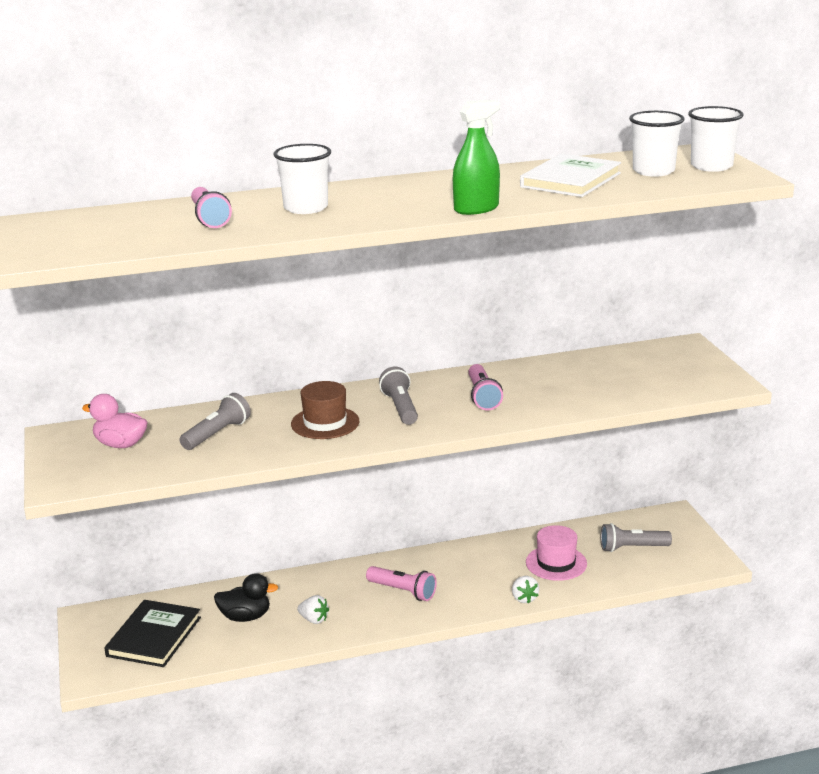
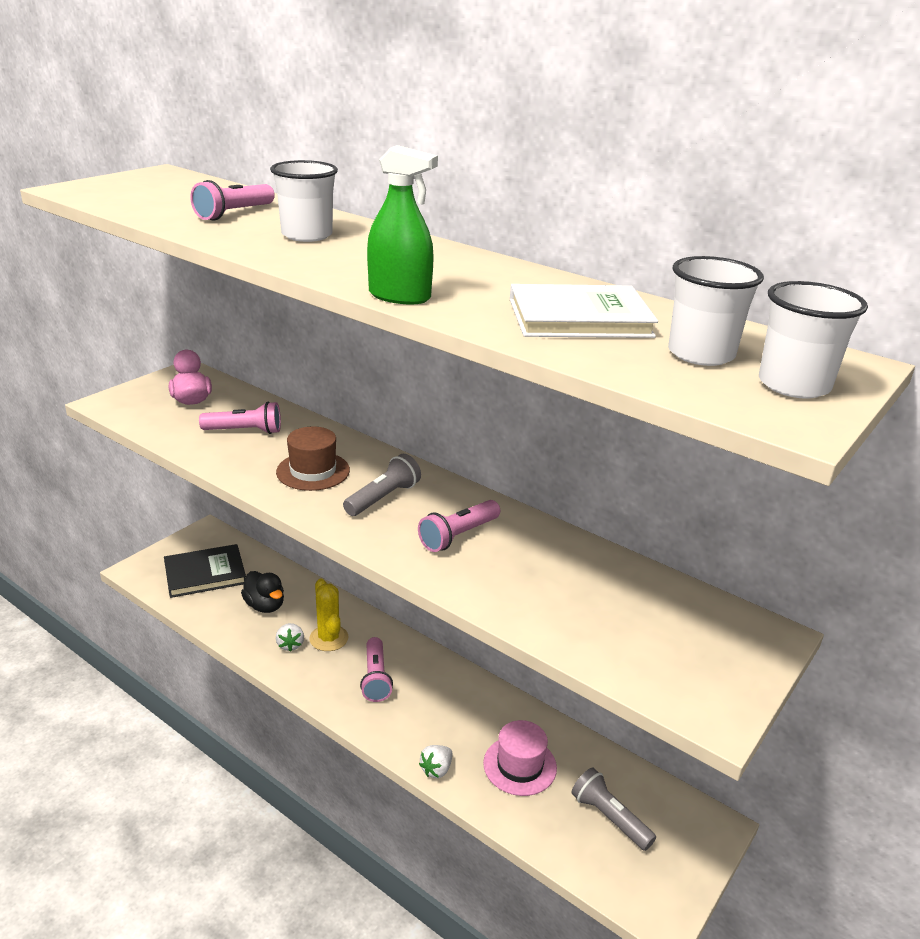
camera: 50 degrees right, 5 degrees up
grey flashlight [179,393,251,450] -> pink flashlight [199,402,281,434]
none -> yellow cactus [309,579,349,651]

